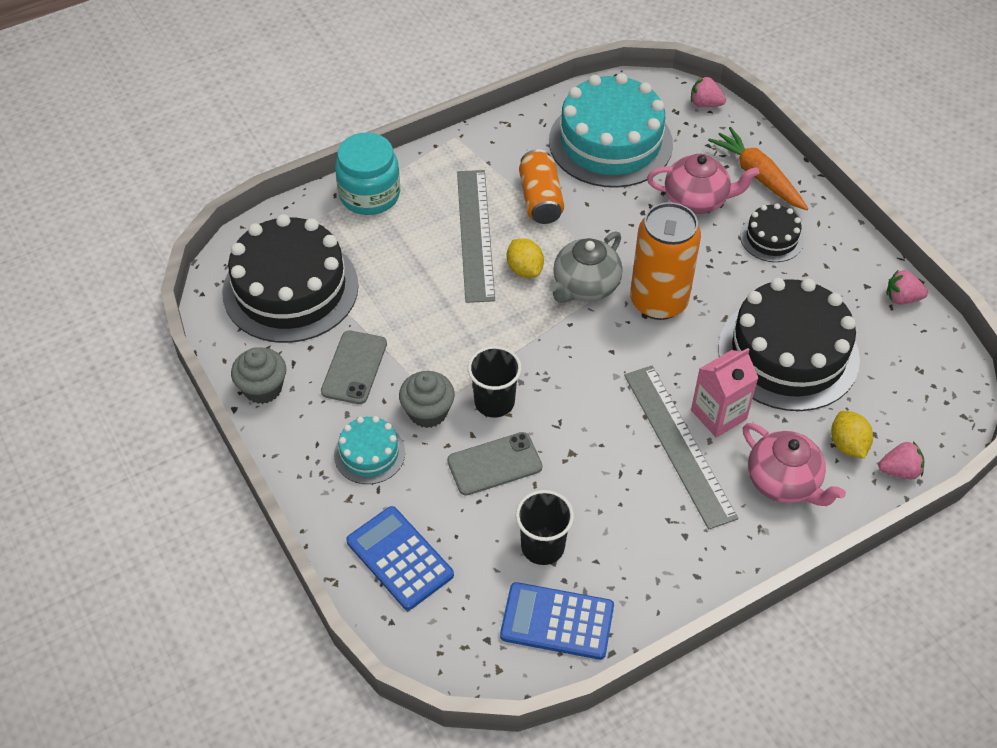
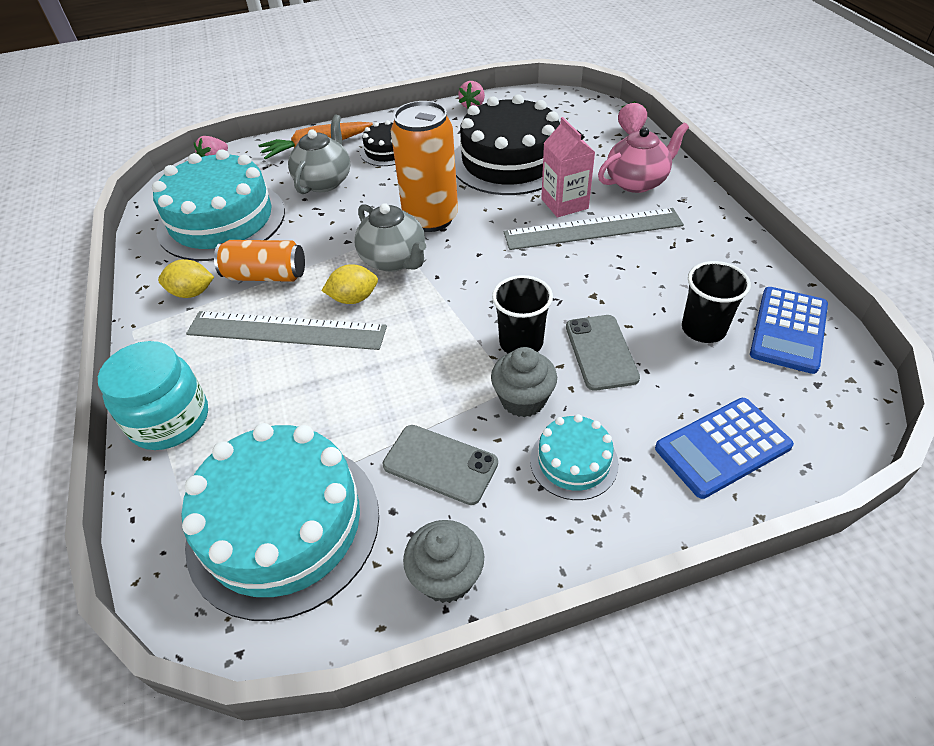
camera: 75 degrees left, 5 degrees down
black cake [222,214,359,343] -> turquoise cake [181,423,379,621]
pink teapot [647,154,759,214] -> grey teapot [288,114,350,194]
yellow lemon [831,411,873,459] -> yellow lemon moved to [158,259,214,298]

